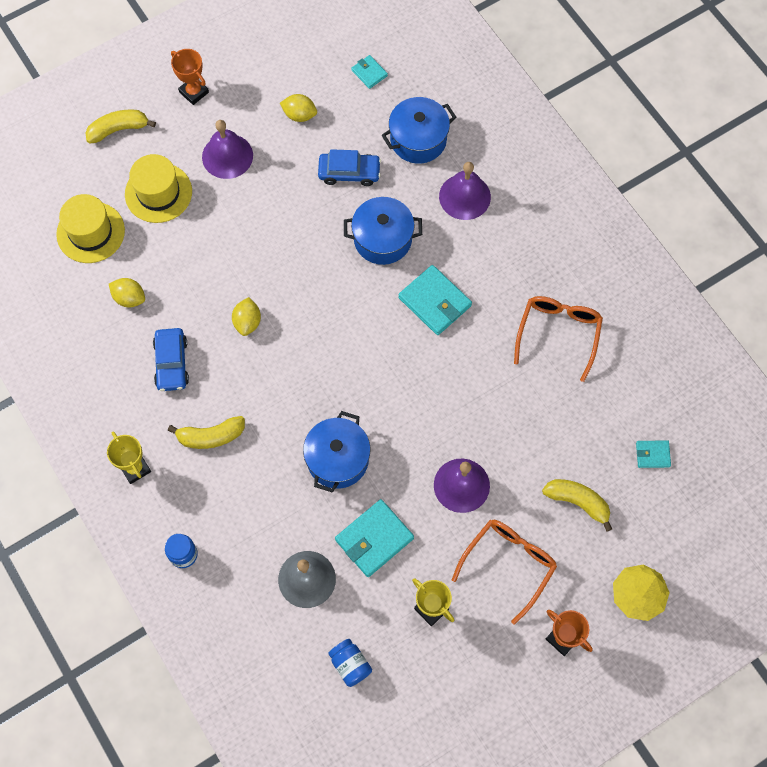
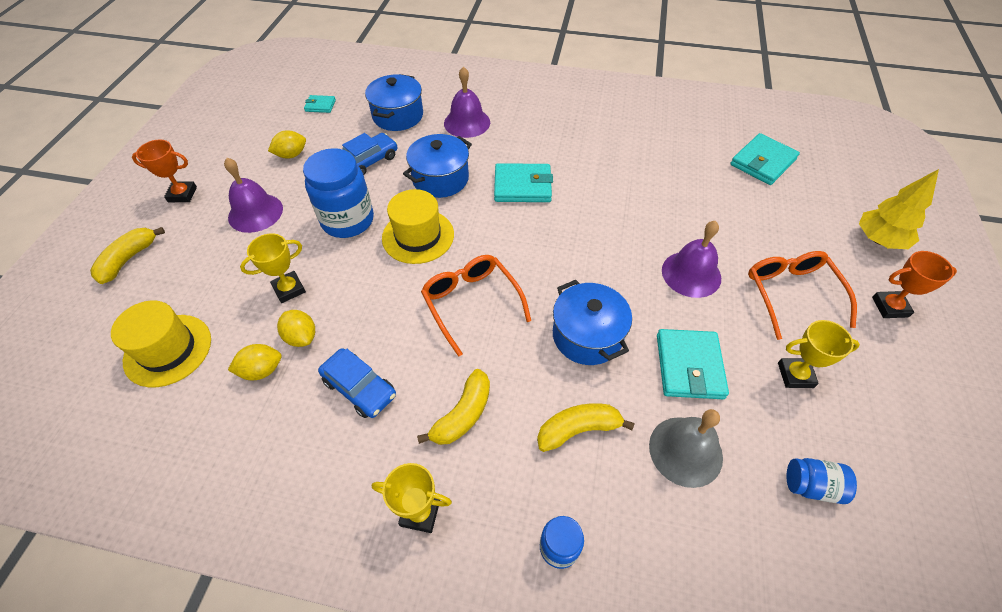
camera: 45 degrees left, 15 degrees down
yellow hat [125,154,192,223] -> yellow hat moved to [382,189,454,264]
yellow lemon [232,297,261,336] -> yellow lemon moved to [277,310,315,347]
orange glasses [514,296,603,382] -> orange glasses moved to [421,255,531,357]
yellow banana [542,479,612,532] -> yellow banana moved to [537,403,635,452]
turquoise wallet [636,440,671,468] -> turquoise wallet [730,133,800,185], size x1.87
none -> yellow trophy [240,233,306,303]
none -> blue jar [303,148,374,238]

